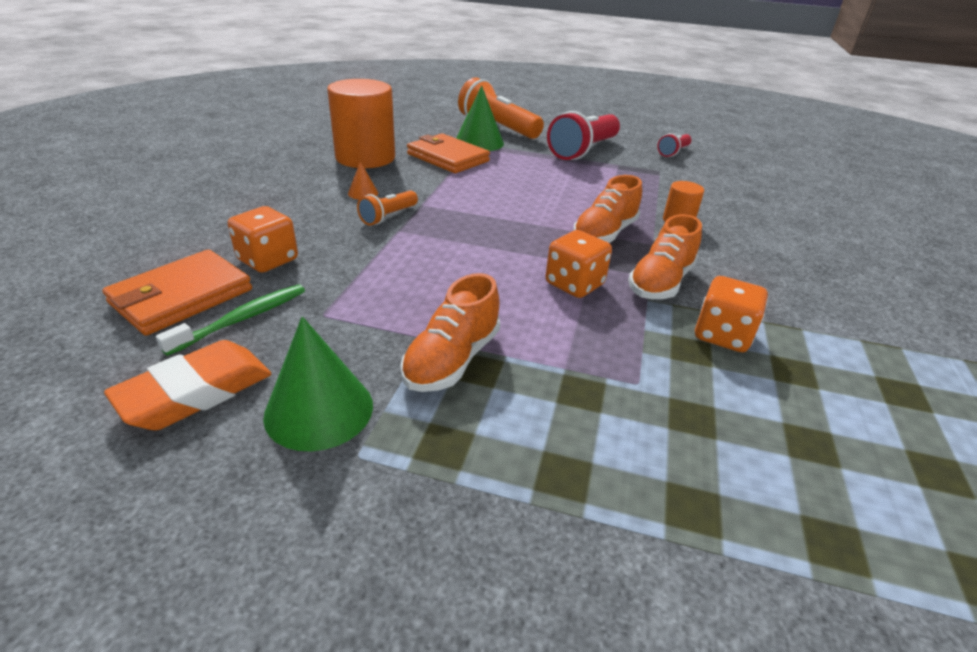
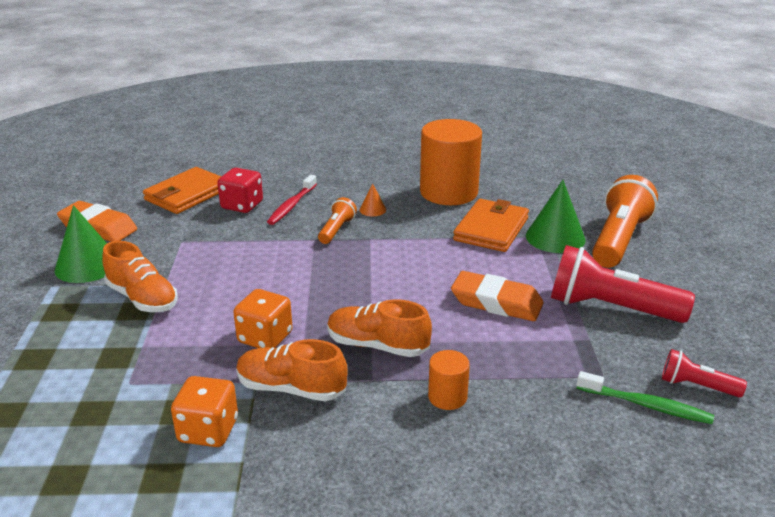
camera: 75 degrees right, 5 degrees down
orange wallet [102,250,252,336] -> orange wallet turned 75 degrees counterclockwise [143,167,221,214]
green toothbrush [156,284,305,356] -> green toothbrush moved to [577,371,714,424]
orange dice [228,206,298,273] -> red dice [217,168,263,213]
orange flashlight [357,190,418,225] -> orange flashlight turned 90 degrees clockwise [318,197,357,244]
orange shoe [400,273,500,392] -> orange shoe turned 150 degrees counterclockwise [102,241,178,312]
none -> red toothbrush [267,175,317,225]
none -> orange eraser [451,271,544,321]

